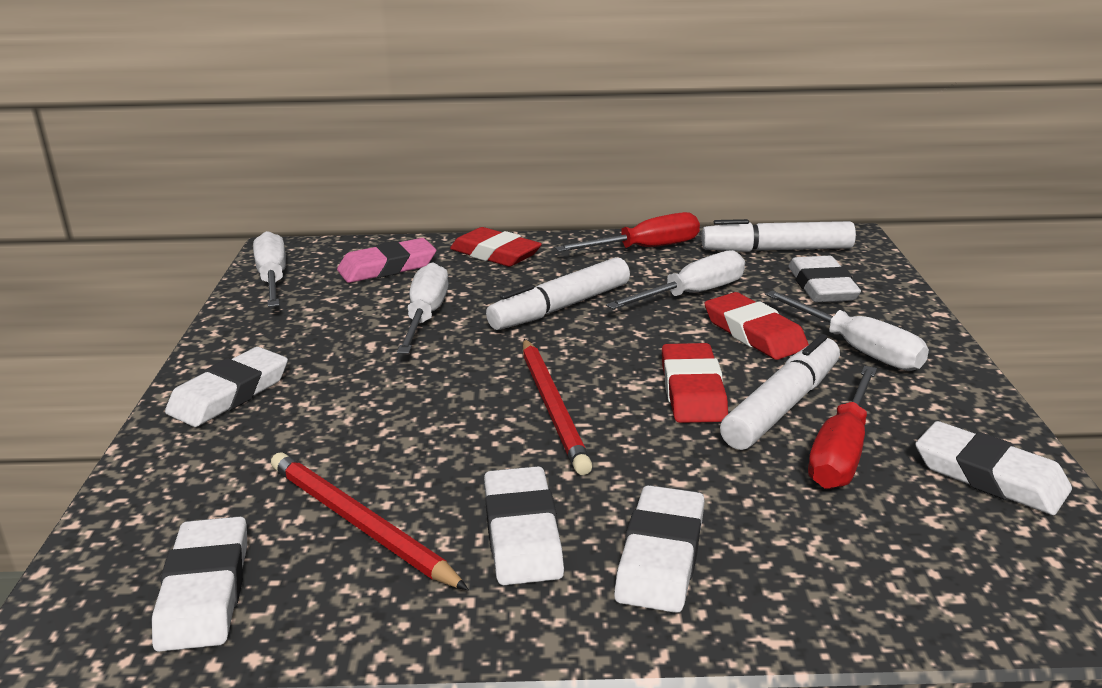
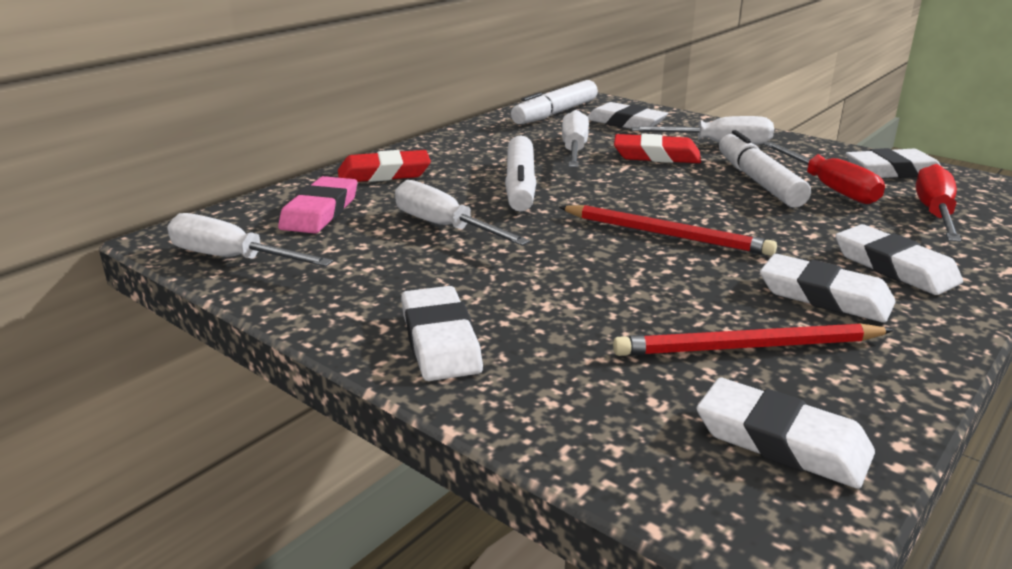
camera: 50 degrees left, 0 degrees up
red screwdriver [555,212,700,252] -> red screwdriver moved to [916,164,961,242]
red eraser [662,343,728,423] -> none

